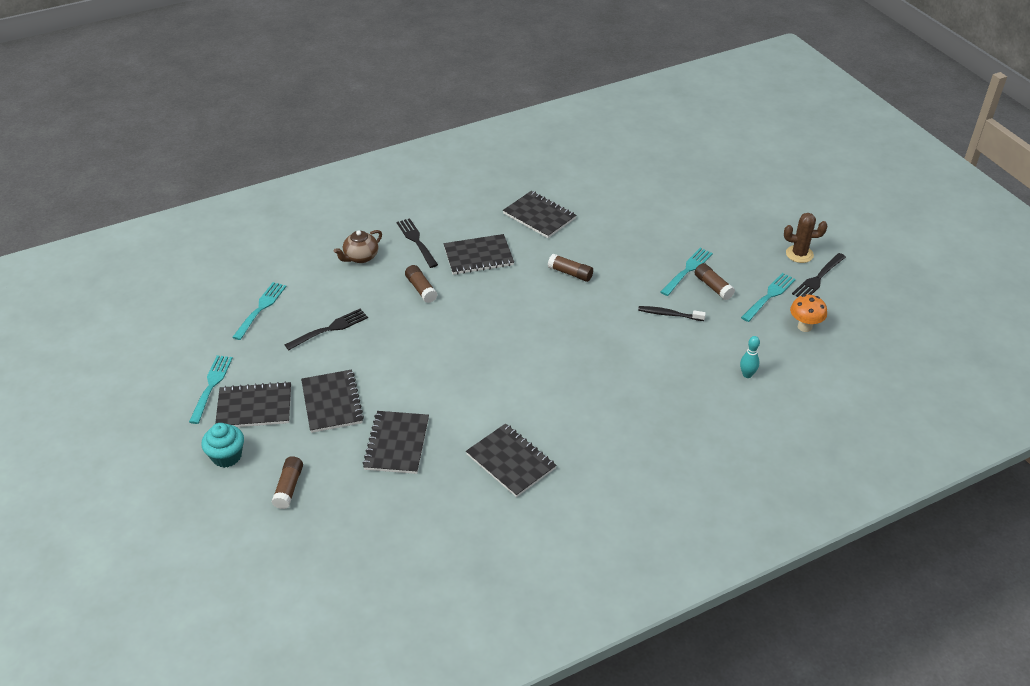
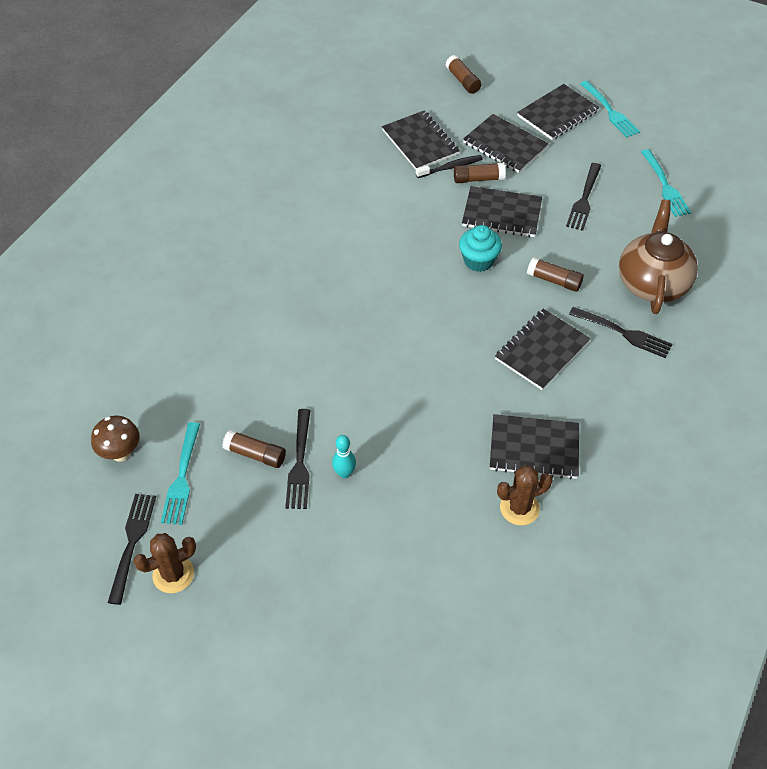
camera: 145 degrees right, 10 degrees up
turquoise cupcake [201,423,244,468] -> turquoise cupcake moved to [459,225,502,272]
brown teapot [334,230,382,263] -> brown teapot [619,200,698,314], size x1.72
black notebook [466,423,556,497] -> black notebook moved to [462,186,542,237]
brown glue stick [548,254,593,282] -> brown glue stick moved to [454,163,505,183]
black toothbrush [638,306,706,321] -> black toothbrush moved to [416,155,483,178]
turquoise fork [661,248,713,296] -> black fork [285,409,311,509]
turquoise bowling pin [740,336,760,378] -> turquoise bowling pin moved to [332,435,356,478]
orange mushroom [790,295,827,332] -> brown mushroom [91,416,140,462]
none -> brown cactus [497,465,553,525]

